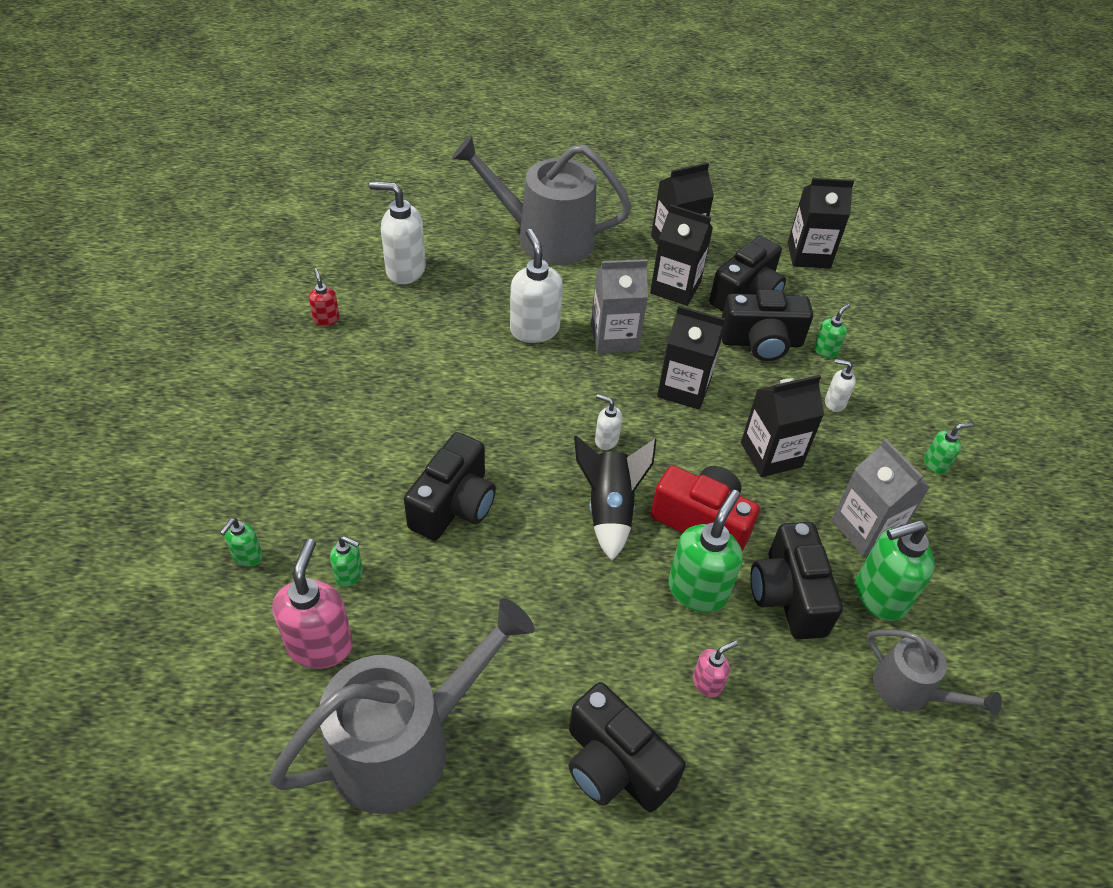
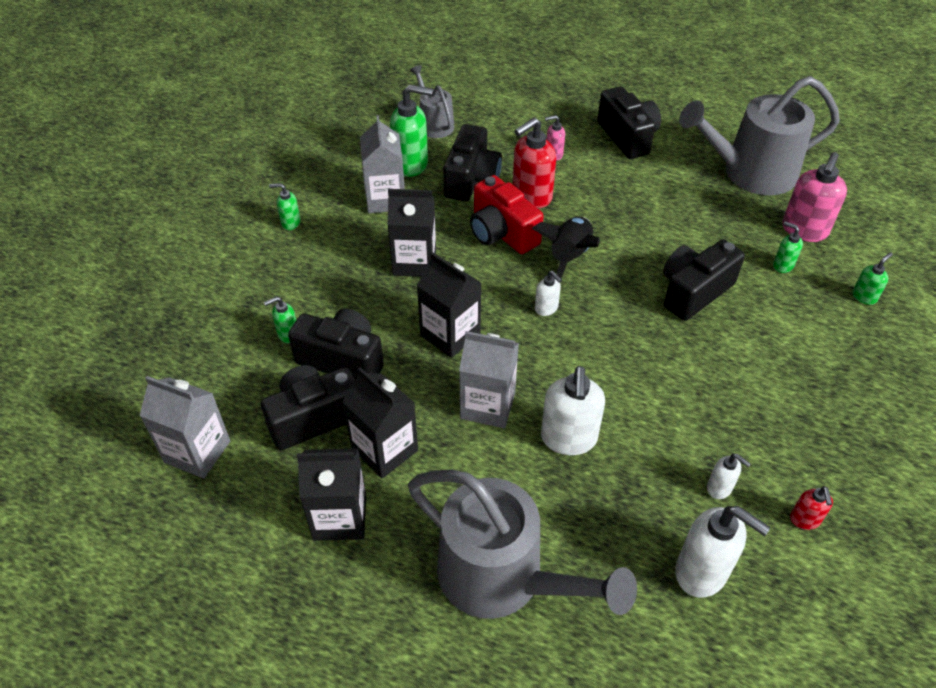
camera: 155 degrees left, 0 degrees up
green soap dispenser [668,490,743,613] -> red soap dispenser [513,117,556,208]
black carton [788,178,854,268] -> grey carton [139,376,230,478]
white soap dispenser [825,359,856,412] -> white soap dispenser moved to [707,454,751,499]

